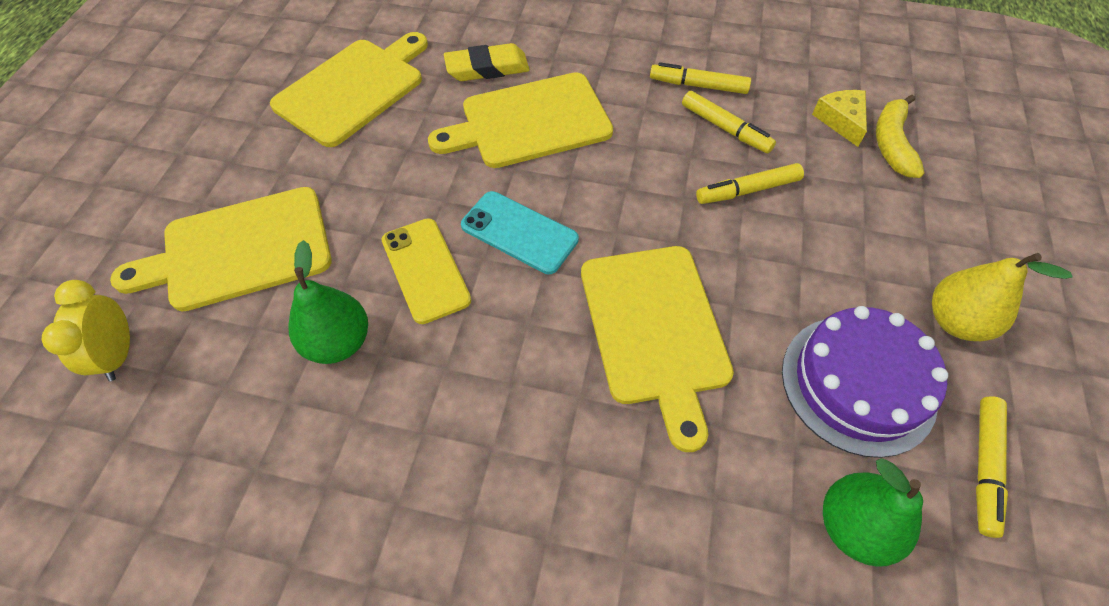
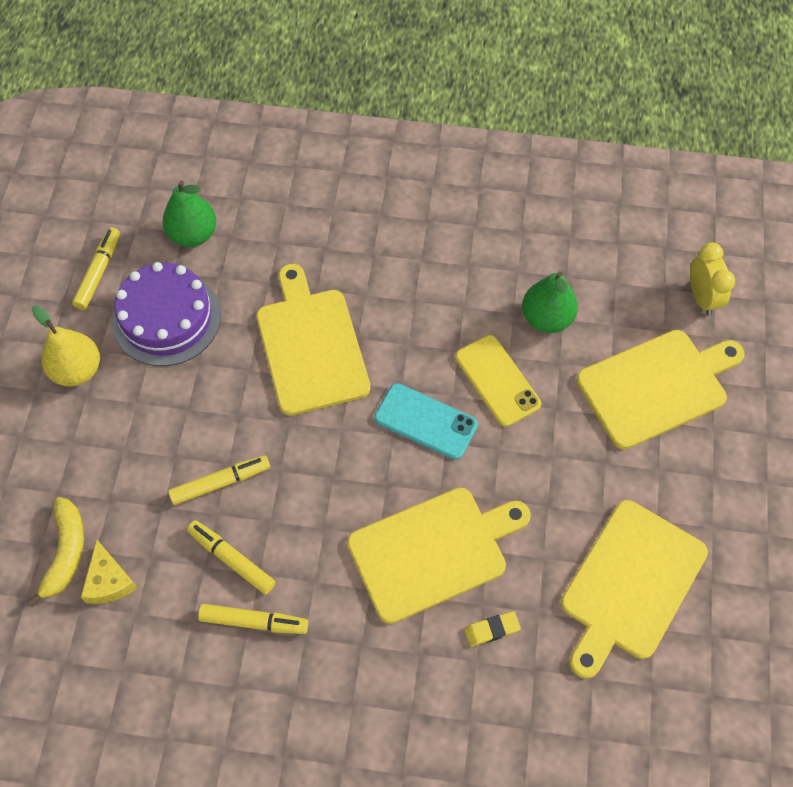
camera: 175 degrees right, 5 degrees up
yellow eraser [444,43,530,81] -> yellow eraser [464,611,521,647], size x0.58

